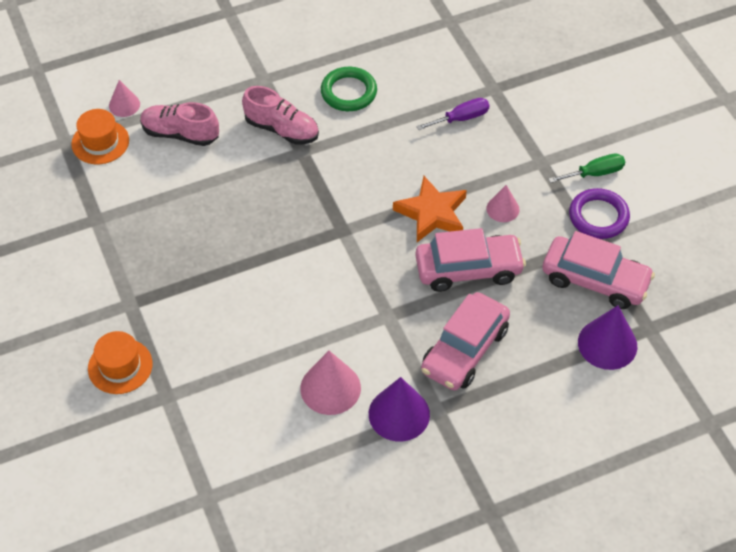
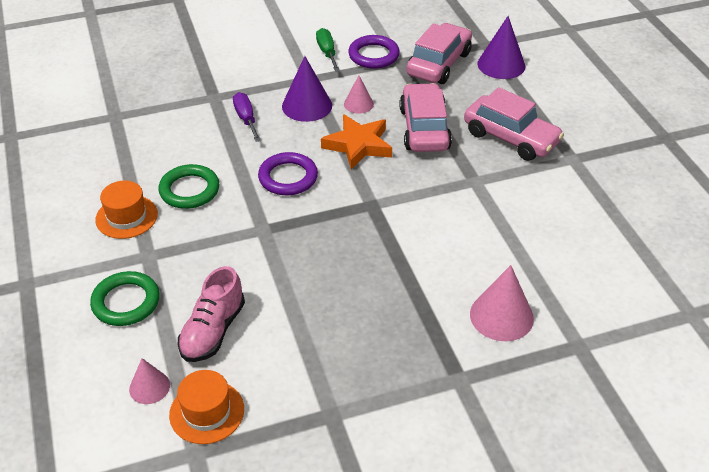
camera: 85 degrees left, 10 degrees down
orange hat [88,331,152,394] -> orange hat moved to [95,181,158,239]
pink shoe [242,86,319,144] -> none
pink cone [300,351,361,415] -> pink cone moved to [470,265,534,341]
purple cone [369,377,430,441] -> purple cone moved to [282,56,332,122]
none -> green ring [90,271,160,326]
none -> purple ring [258,152,318,195]

